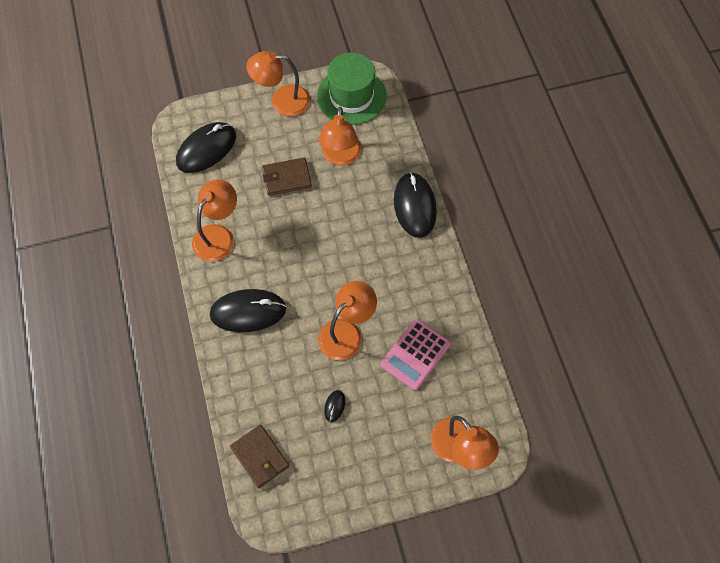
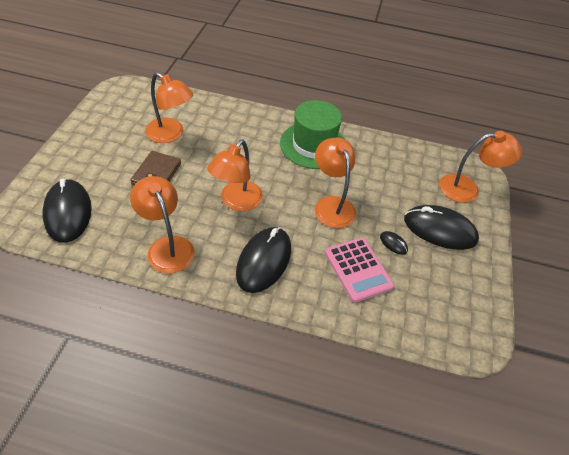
camera: 65 degrees left, 15 degrees down
brown wallet [230,425,289,488] -> none
orange lamp [246,51,310,116] -> orange lamp moved to [208,140,263,211]
green hat [317,52,386,125] -> green hat moved to [280,100,345,169]
pink calculator [381,319,451,390] -> pink calculator moved to [325,237,394,303]
black mouse [394,172,437,238] -> black mouse moved to [404,205,479,250]

